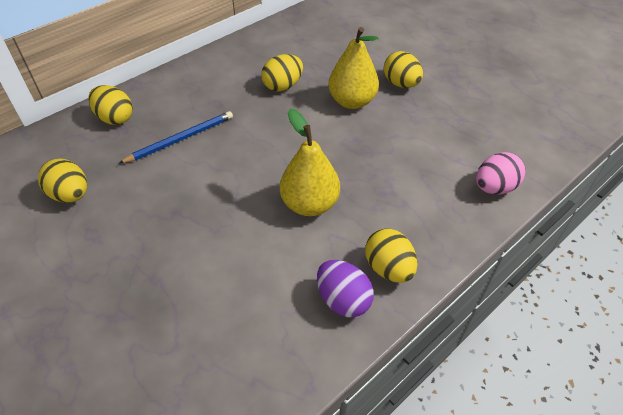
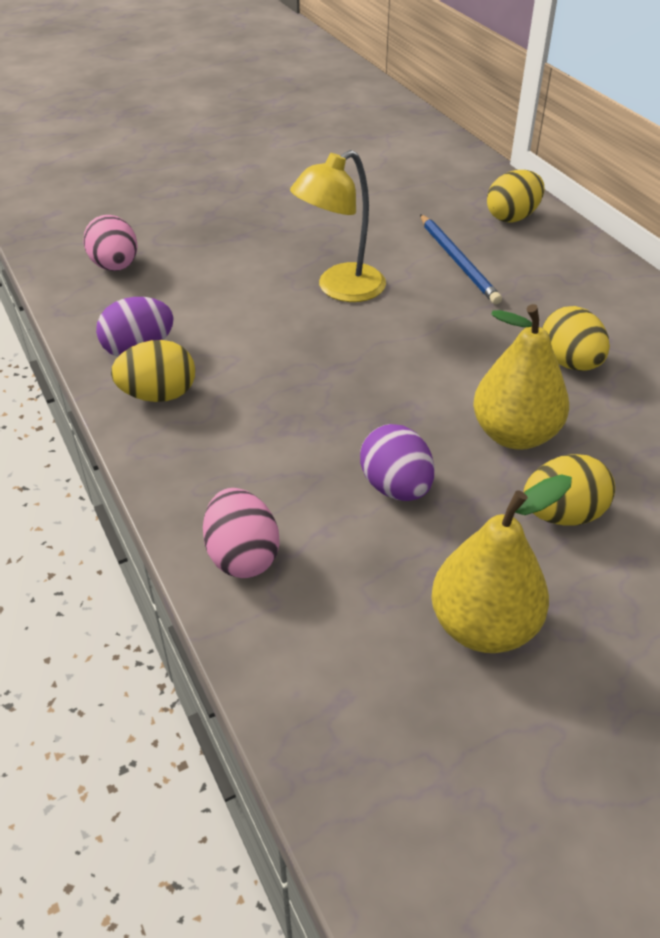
camera: 105 degrees right, 5 degrees down
yellow egg [38,158,87,203] -> none
yellow pear [280,109,340,216] -> yellow pear moved to [431,474,572,653]
none -> pink egg [83,215,137,271]
none -> yellow lamp [290,150,386,302]
none -> purple egg [360,424,434,501]

